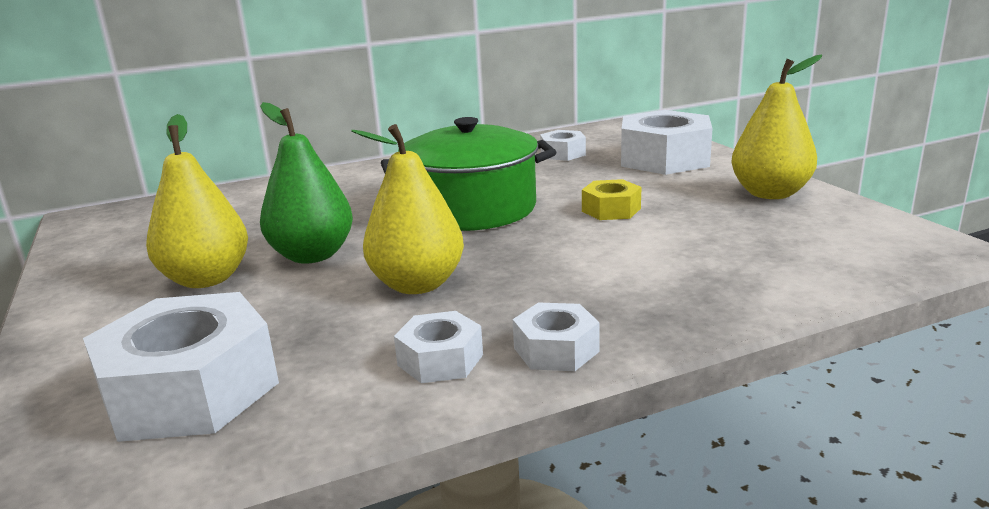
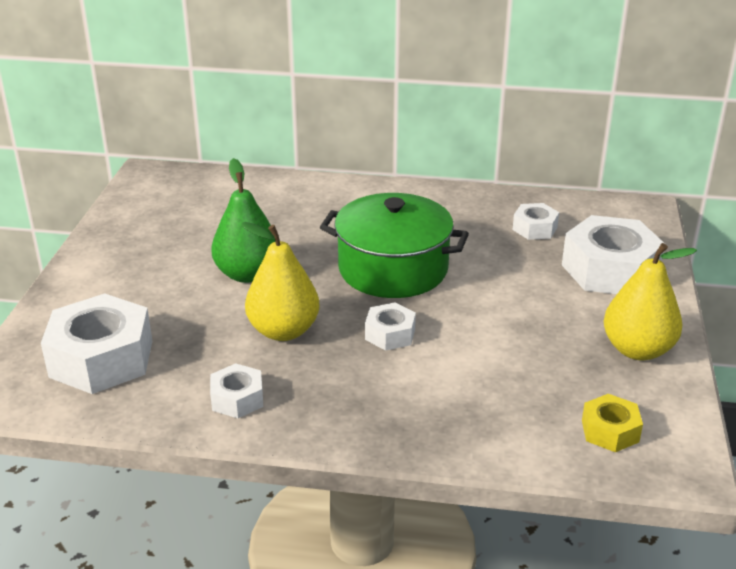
camera: 30 degrees right, 10 degrees up
yellow pear [146,114,248,288] -> none
white nut [513,303,599,371] -> white nut moved to [365,302,416,351]
yellow nut [582,179,641,220] -> yellow nut moved to [582,394,643,452]

